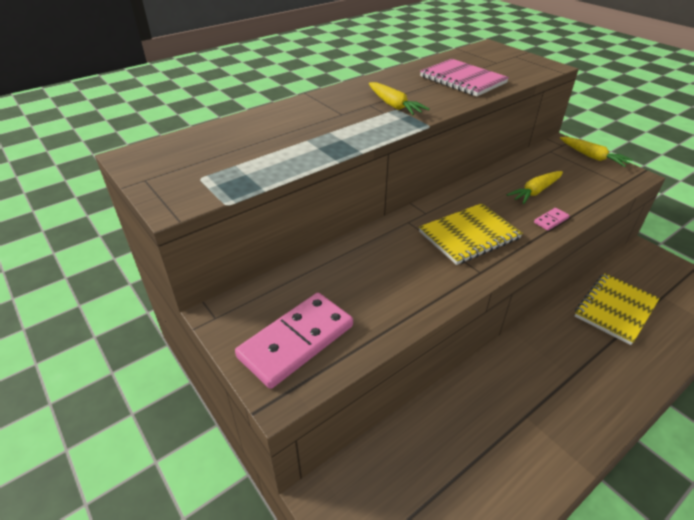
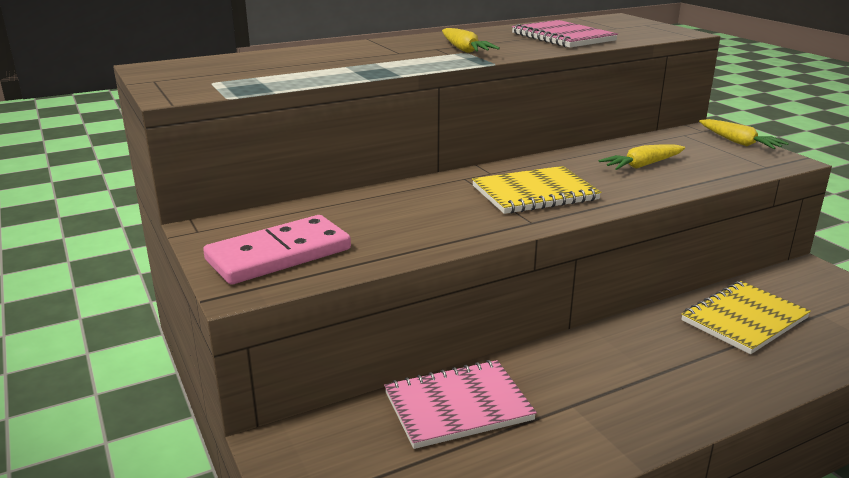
camera: 10 degrees right, 15 degrees down
pink domino [534,208,570,231] -> none
none -> pink notebook [384,360,537,449]

